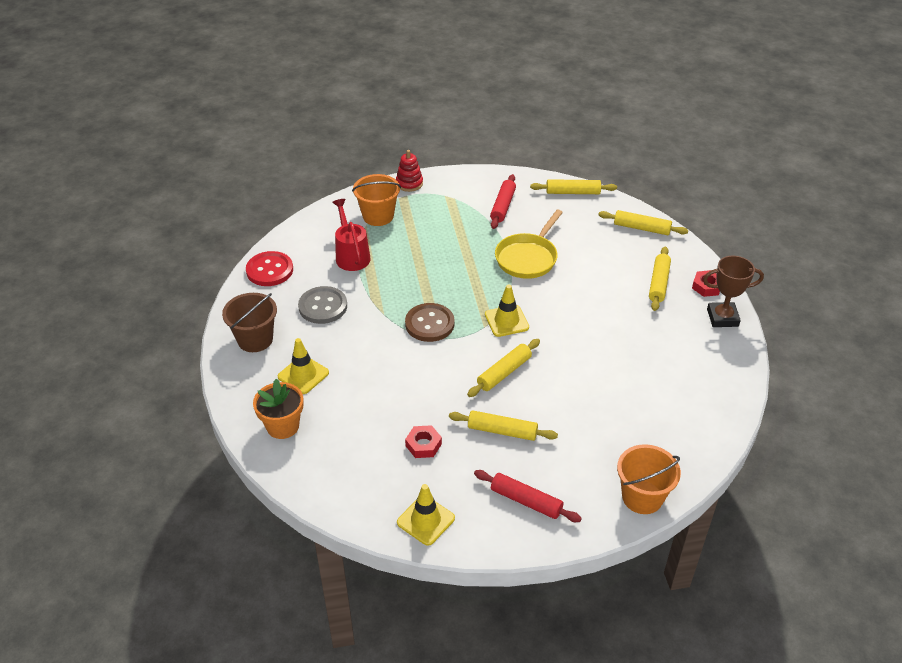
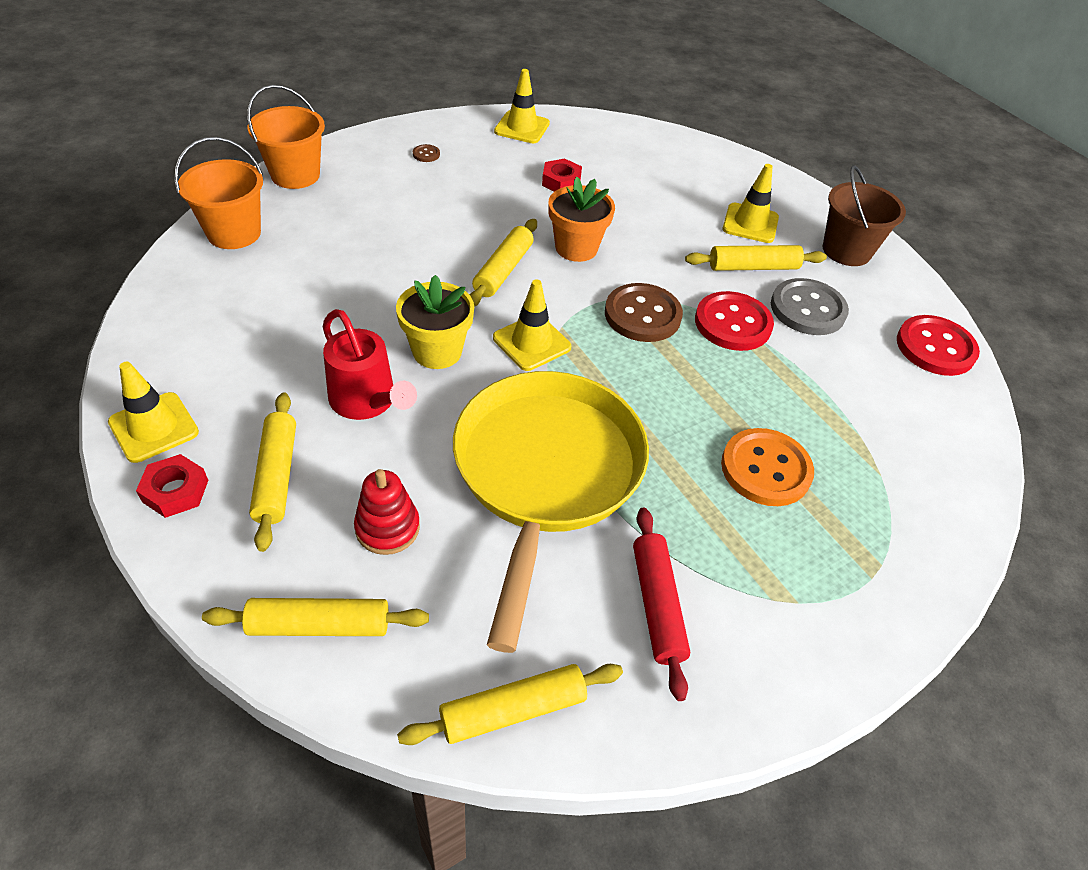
camera: 155 degrees right, 5 degrees up
orange flower pot [253,379,304,439] -> orange flower pot moved to [548,177,615,262]
red watering can [332,199,371,271] -> red watering can moved to [323,309,417,420]
orange bucket [352,174,401,226] -> orange bucket moved to [175,137,263,249]
red stacking toy [396,150,423,192] -> red stacking toy moved to [354,469,420,555]
yellow rolling pin [449,410,558,441] -> yellow rolling pin moved to [685,245,827,271]
red rolling pin [474,470,582,522] -> brown button [413,144,440,162]
yellow pan [495,209,563,279] -> yellow pan [453,371,649,653], size x1.55
brown trophy [703,256,764,327] -> yellow traffic cone [108,362,199,463]
none -> yellow flower pot [396,275,474,369]
none -> red button [695,291,774,351]
none -> orange button [721,428,814,506]

